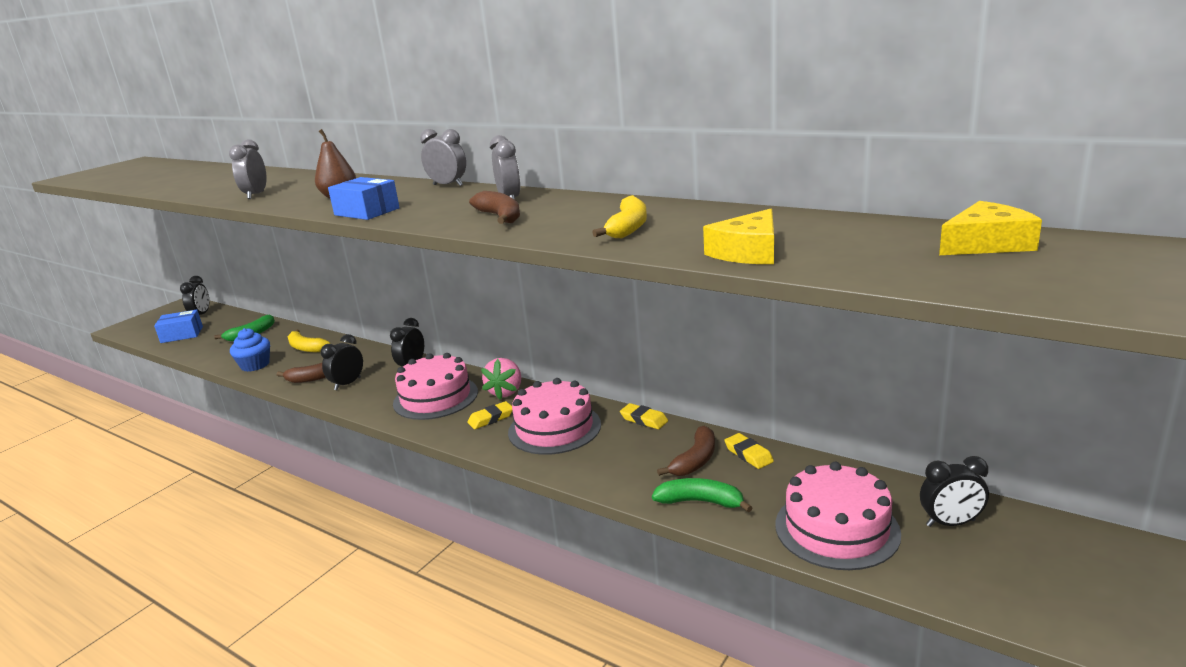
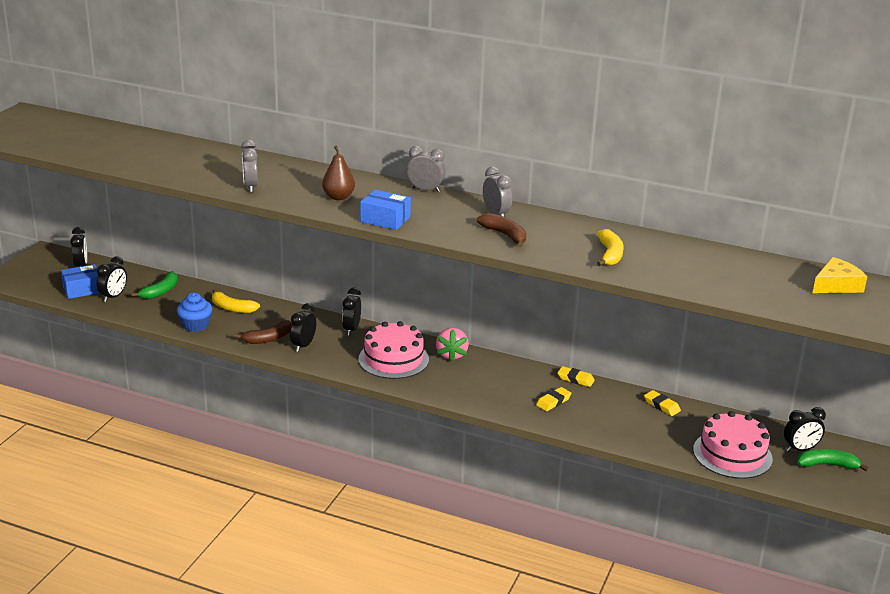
camera: 15 degrees left, 5 degrees up
yellow eraser [468,401,513,429] -> yellow eraser moved to [536,387,571,411]
pink cake [508,378,601,455] -> none
green banana [652,478,752,512] -> green banana moved to [797,449,869,472]
brown banana [657,426,715,476] -> none
yellow cheese [703,209,774,264] -> none
none -> black clock [97,256,127,302]

